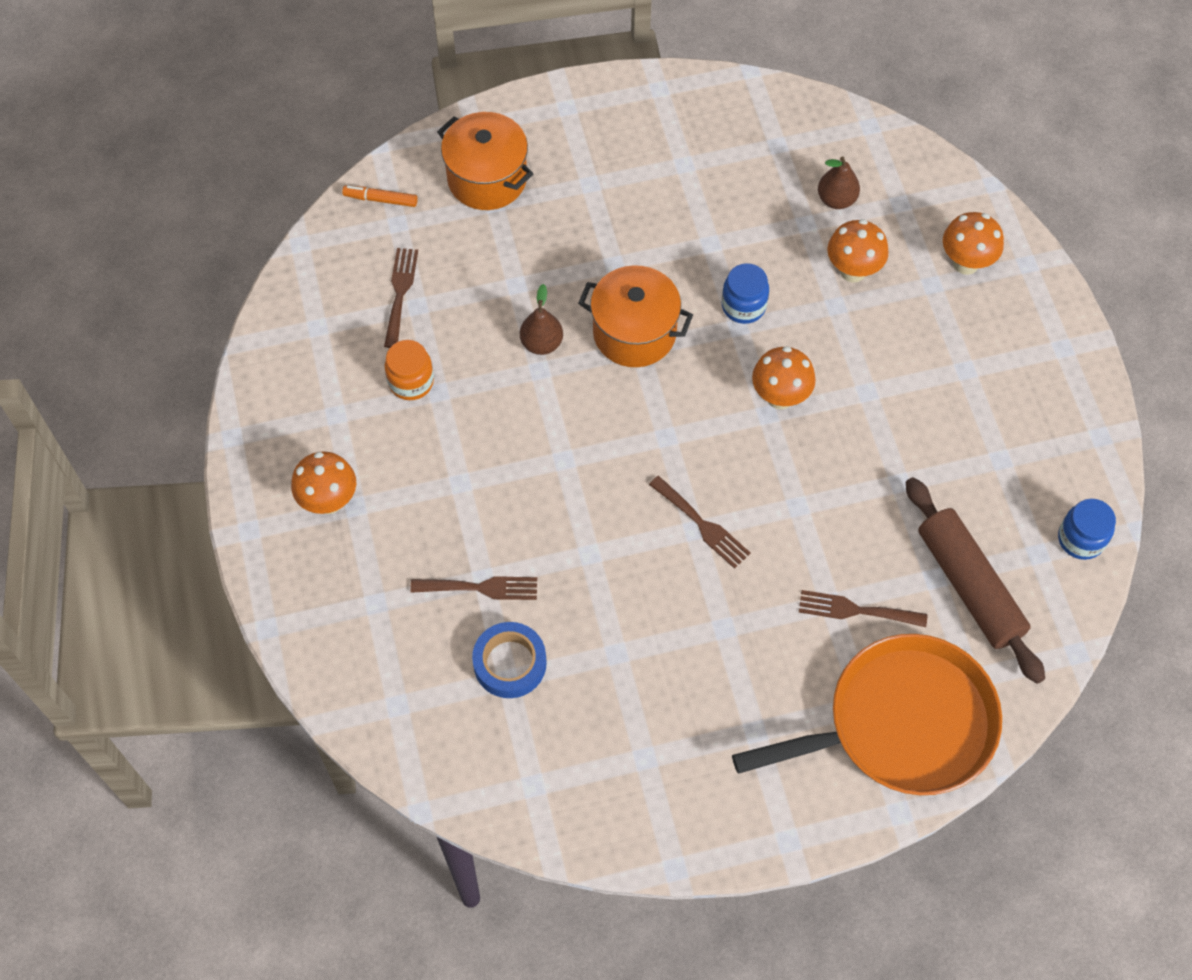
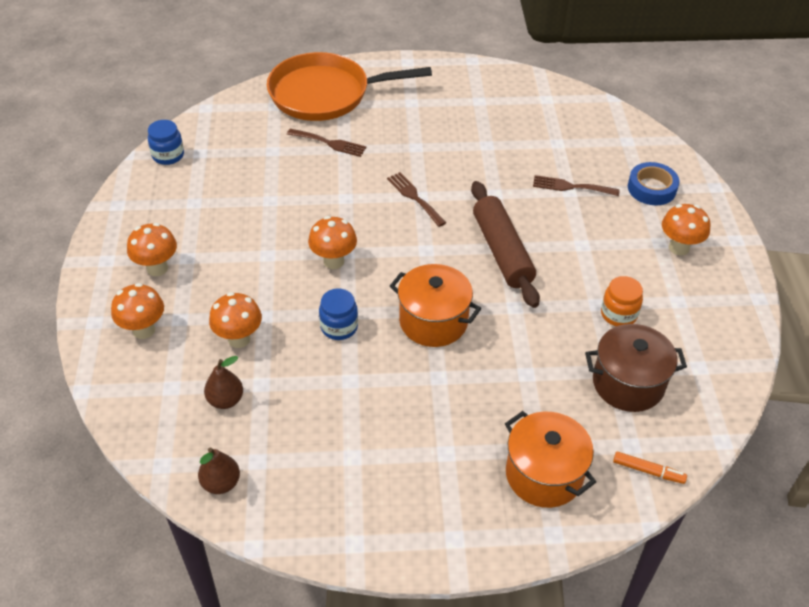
camera: 170 degrees left, 15 degrees down
brown fork [384,248,418,348] -> brown pot [585,324,687,412]
blue tape [472,622,546,698] -> blue tape moved to [628,162,679,205]
brown pear [520,284,563,355] -> brown pear moved to [198,447,240,494]
brown rolling pin [906,477,1045,684] -> brown rolling pin moved to [471,181,540,308]
none -> orange mushroom [127,223,177,276]

